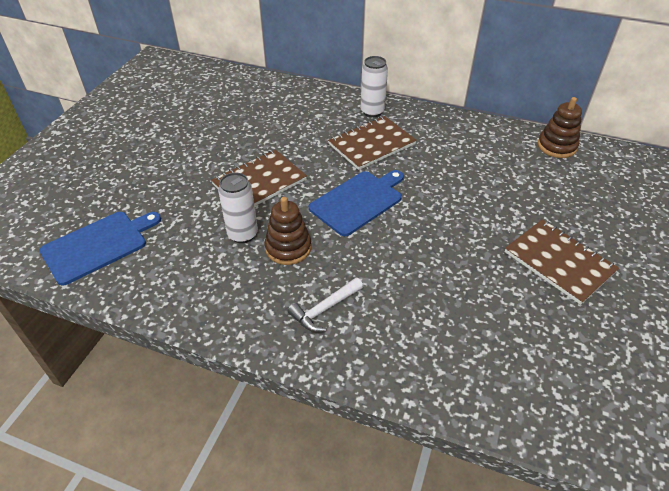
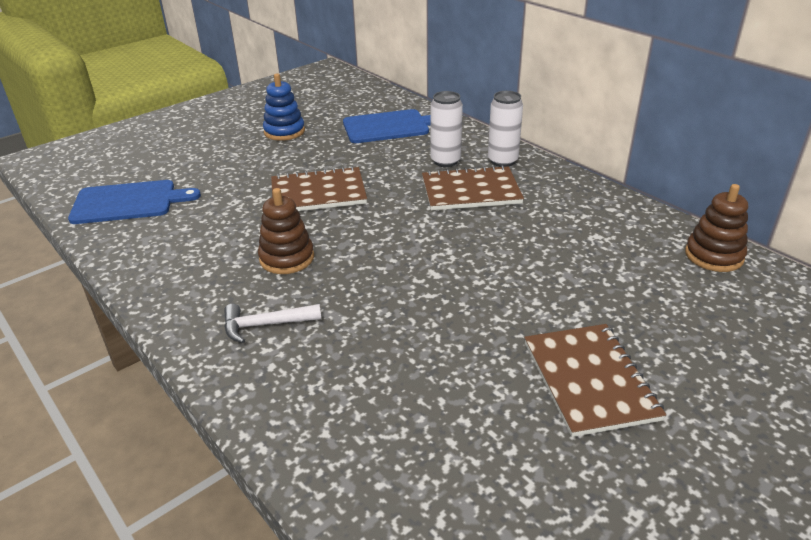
camera: 30 degrees right, 10 degrees down
white can [218,173,258,243] -> white can moved to [431,91,463,167]
blue cutting board [309,170,404,236] -> blue cutting board moved to [343,109,431,143]
none -> blue stacking toy [263,74,305,141]

